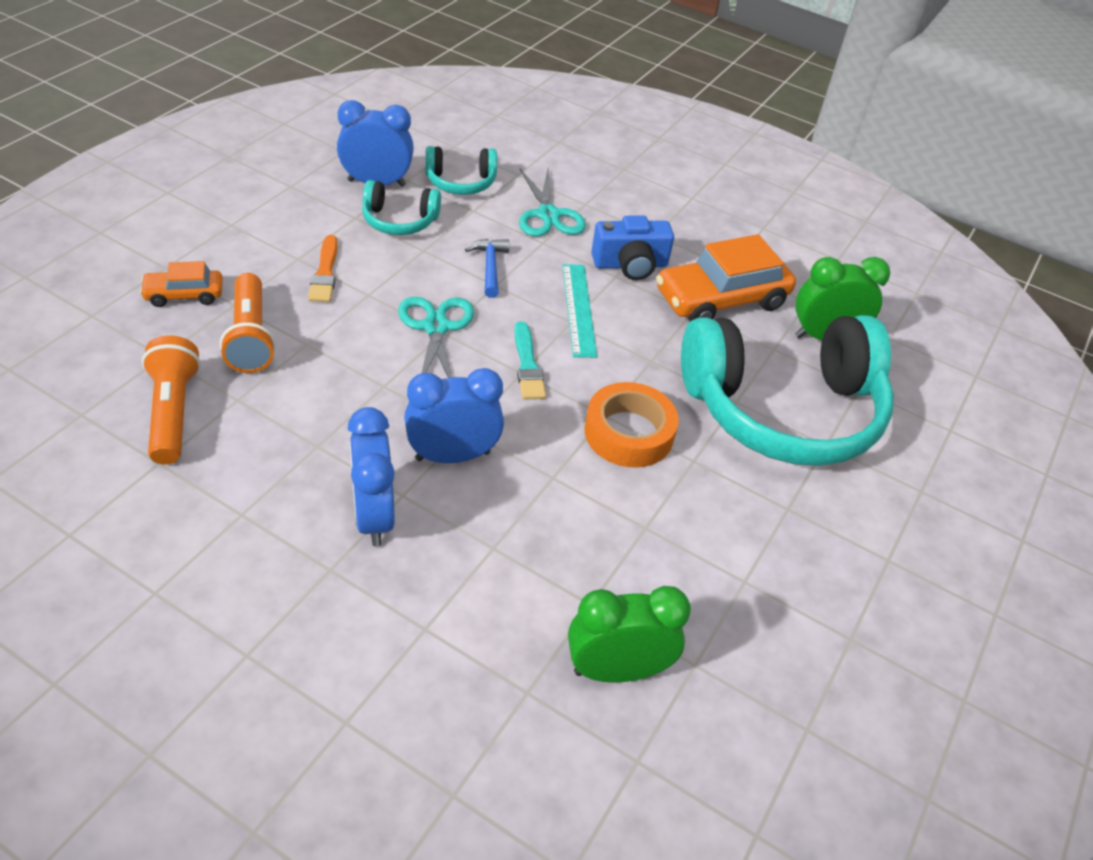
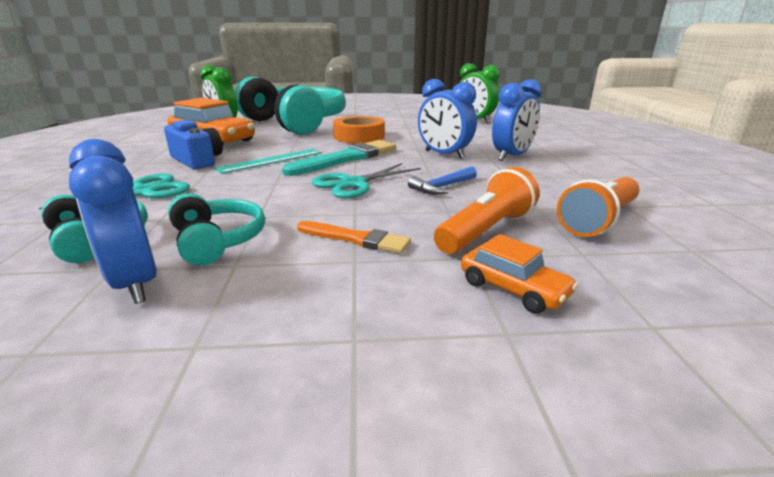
camera: 120 degrees left, 20 degrees down
orange brush [308,235,338,302] -> orange brush turned 60 degrees clockwise [297,221,411,254]
blue hammer [465,239,509,298] -> blue hammer moved to [408,166,477,195]
turquoise brush [514,321,546,400] -> turquoise brush [282,140,396,176], size x1.67

